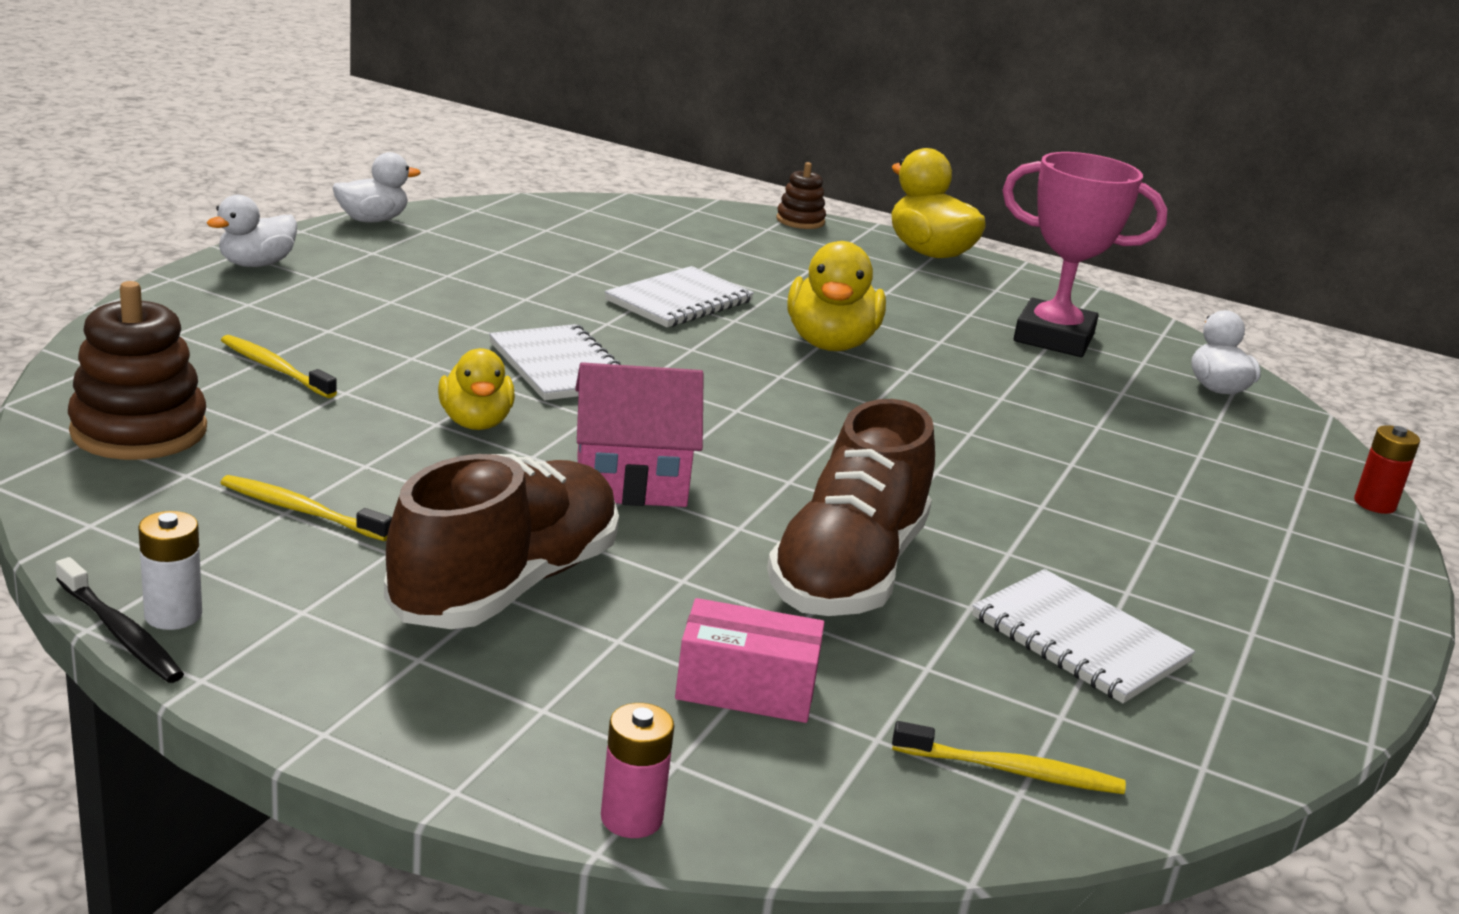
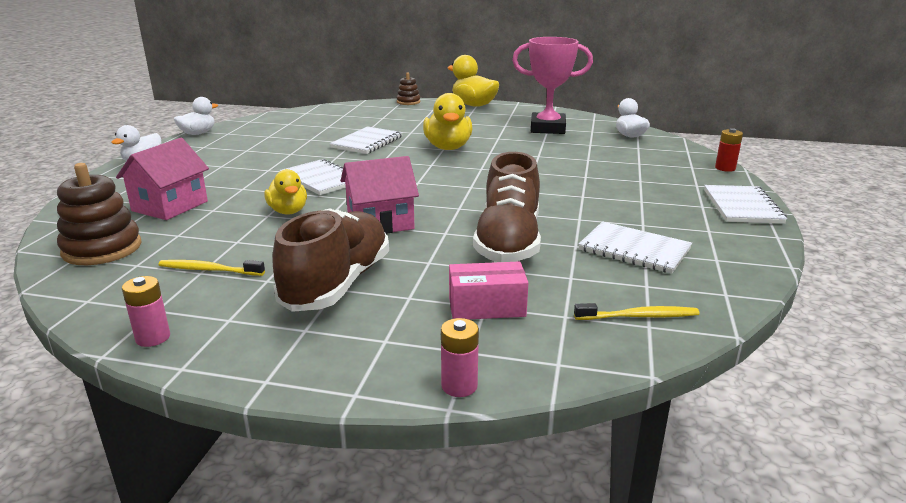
camera: 10 degrees left, 0 degrees up
black toothbrush [56,557,184,683] -> none
white battery [138,511,202,630] -> pink battery [122,276,170,347]
yellow toothbrush [221,335,337,398] -> pink house [116,138,209,220]
none -> white notebook [704,185,787,224]

